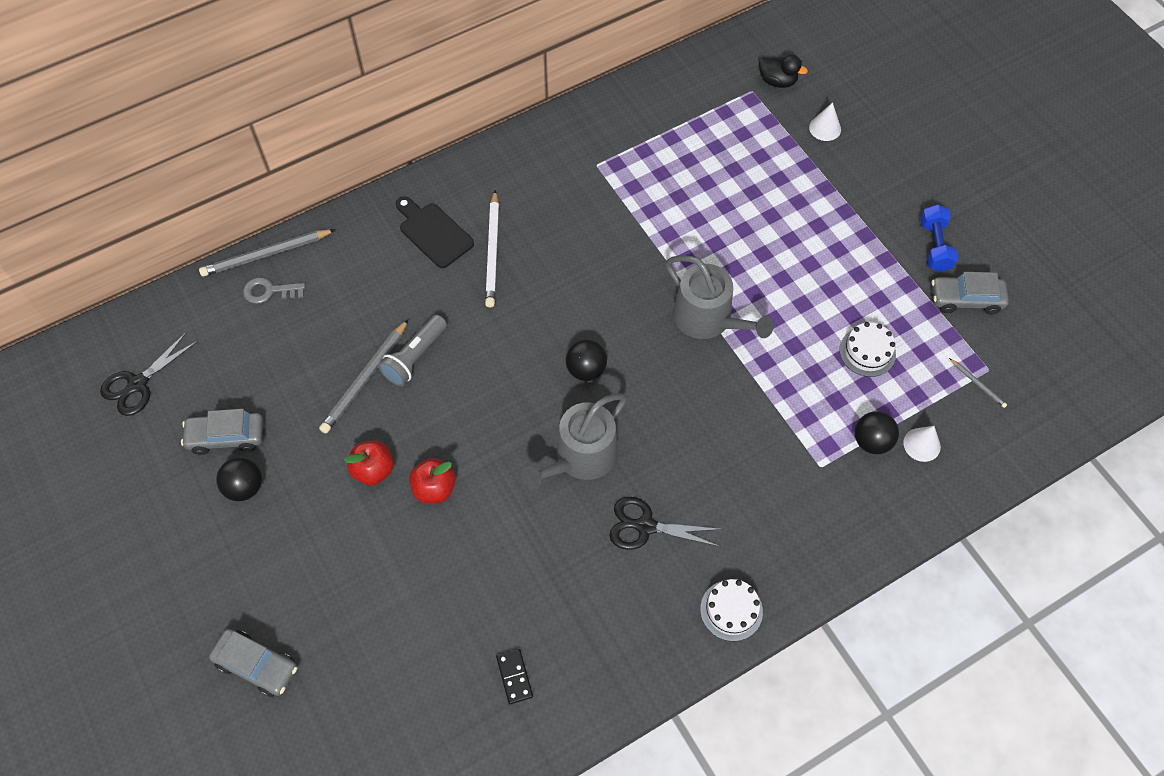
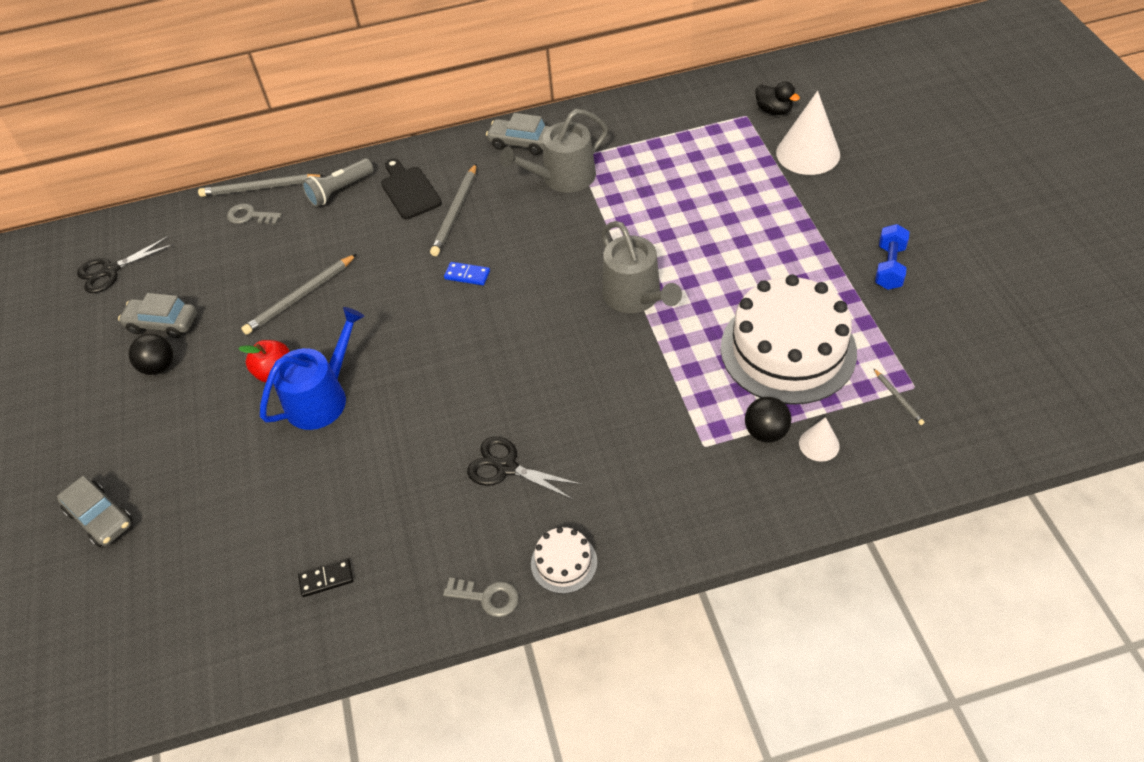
camera: 20 degrees right, 10 degrees down
grey flashlight [378,315,447,386] -> grey flashlight moved to [302,158,374,207]
red apple [409,458,456,503] -> blue watering can [260,307,364,430]
white pencil [485,190,499,307] -> grey pencil [430,164,477,256]
black domino [496,649,533,704] -> black domino turned 75 degrees clockwise [298,558,354,597]
grey watering can [521,393,627,490] -> grey watering can moved to [500,109,608,193]
black ball [566,340,607,381] -> none
white cone [809,102,841,141] -> white cone [776,91,840,175], size x1.98
white cake [840,322,896,377] -> white cake [721,274,857,405], size x2.29
grey car [931,272,1009,315] -> grey car moved to [486,113,551,155]
none -> grey key [443,577,519,617]
none -> blue domino [444,262,490,285]

